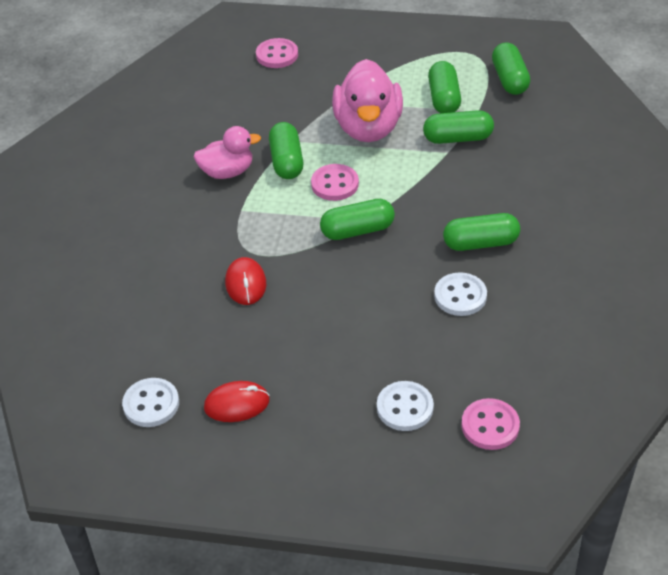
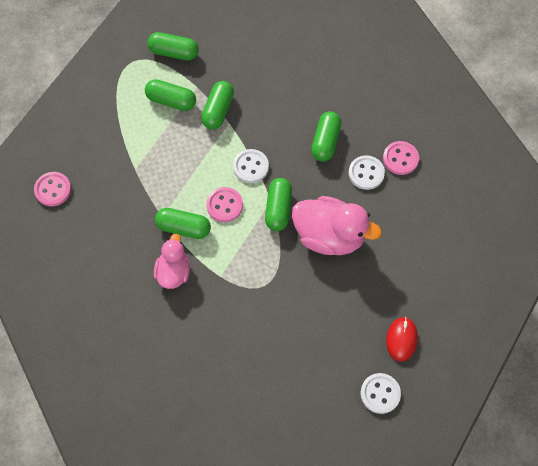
camera: 70 degrees left, 20 degrees up
red mouse [225,257,266,305] -> none
pink duck [332,59,403,142] -> pink duck moved to [292,196,382,255]
white button [377,381,434,431] -> white button moved to [233,149,269,183]
pink button [462,398,520,450] -> pink button moved to [383,141,419,175]

